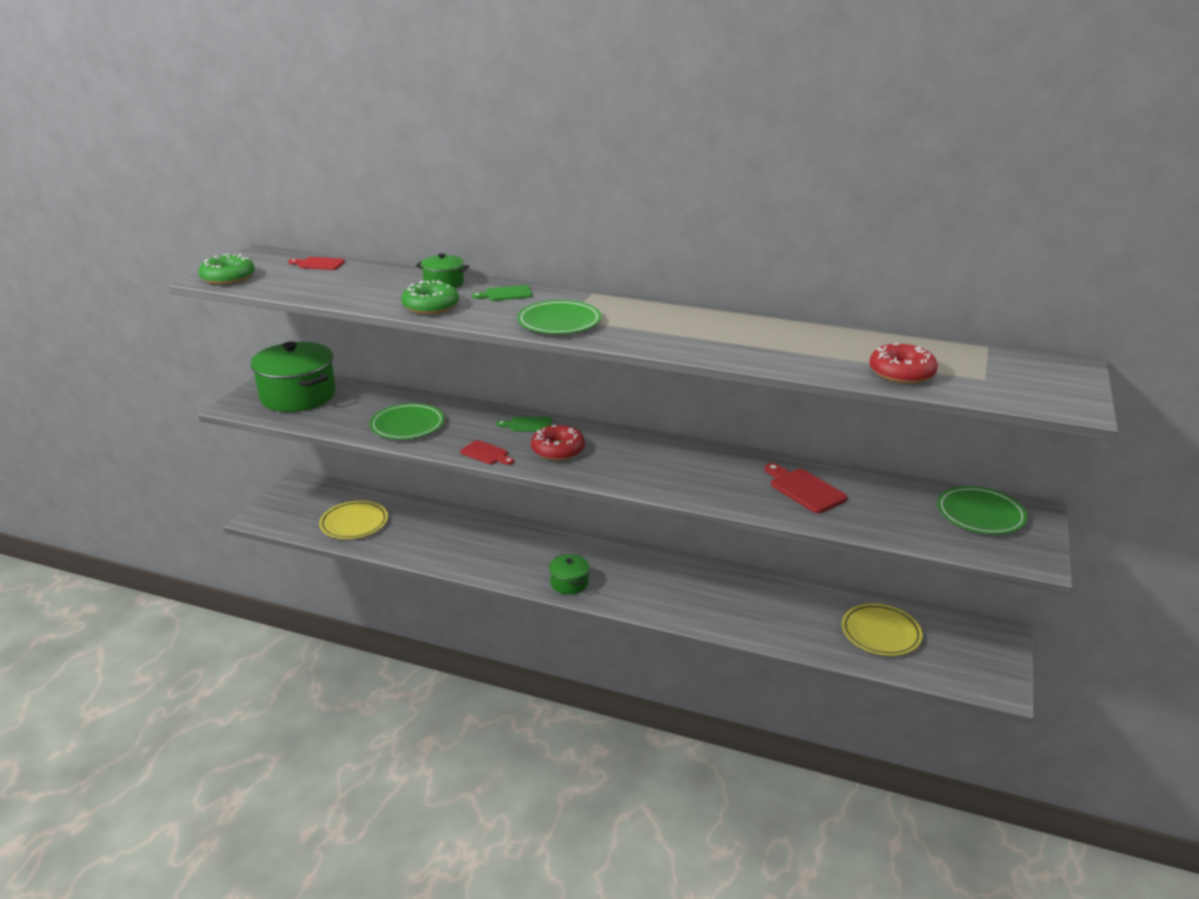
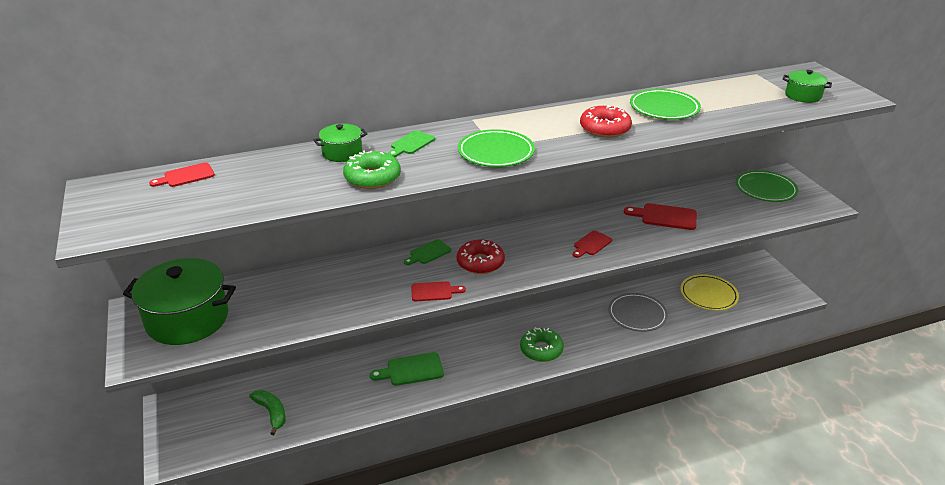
camera: 40 degrees left, 5 degrees up
green donut [198,253,255,285] -> green donut moved to [520,327,564,362]
yellow plate [319,501,388,539] -> green banana [249,390,286,435]
green plate [370,403,444,439] -> green plate moved to [630,89,701,120]
green pot [549,554,589,595] -> green pot moved to [783,70,832,103]
red donut [869,343,938,384] -> red donut moved to [580,105,632,138]
none -> green cutting board [370,352,444,386]
none -> red cutting board [573,230,612,258]
none -> grey plate [608,293,668,332]

